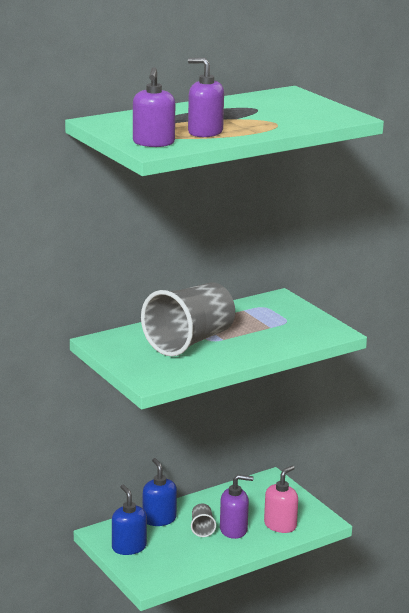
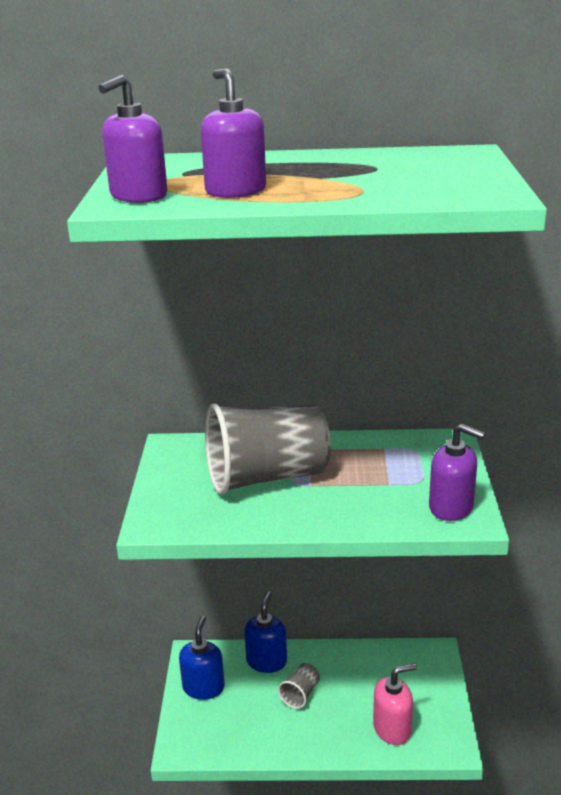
camera: 35 degrees right, 5 degrees up
purple soap dispenser [220,474,254,539] -> purple soap dispenser moved to [429,424,485,521]

